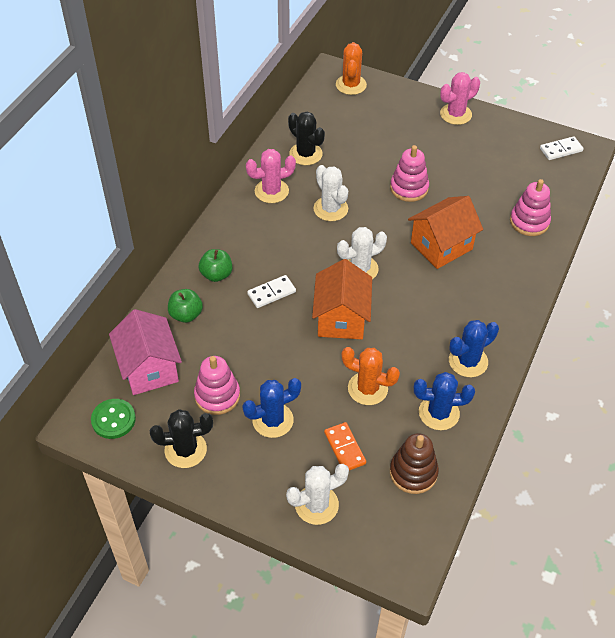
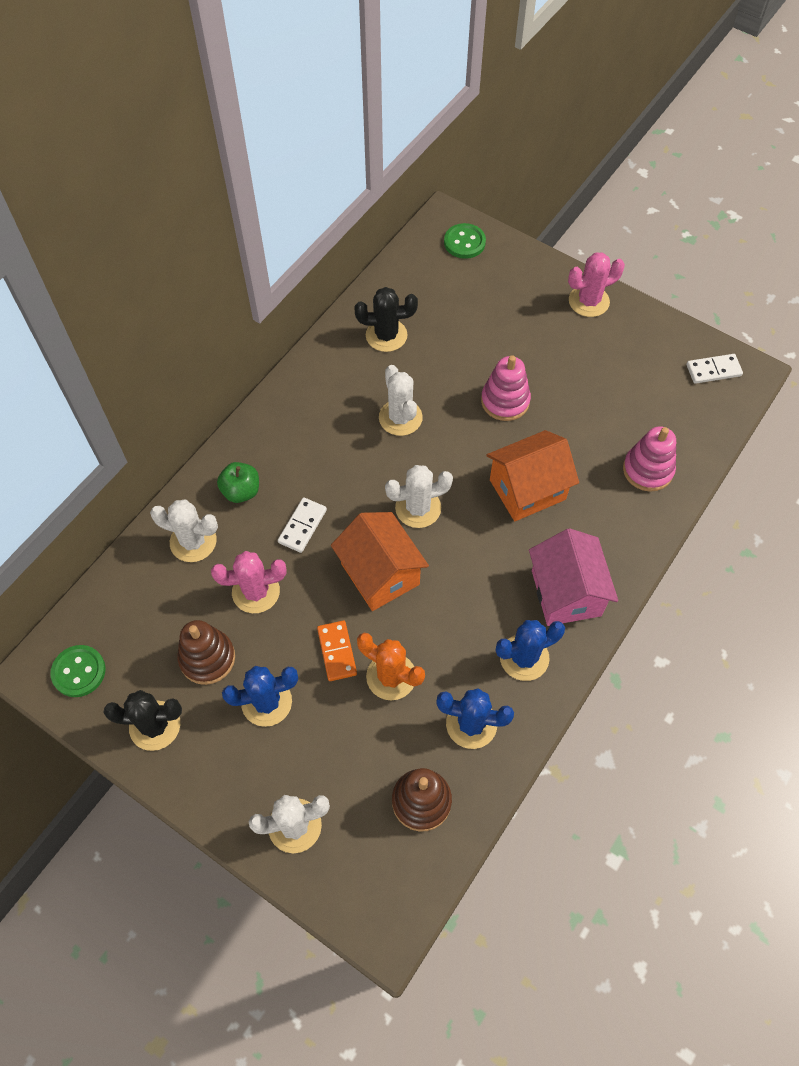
camera: 10 degrees right, 10 degrees up
pink house [109,309,182,395] -> pink house moved to [529,528,618,626]
green apple [168,289,203,323] -> white cactus [150,499,218,562]
pink stacking toy [194,356,240,415] -> brown stacking toy [178,620,235,685]
pink cactus [246,149,296,203] -> pink cactus moved to [211,551,287,613]
white domino [247,275,296,308] -> white domino turned 45 degrees counterclockwise [278,497,327,553]
black cactus [288,112,325,165] -> black cactus turned 60 degrees counterclockwise [354,287,418,352]
orange house [312,259,372,339] -> orange house turned 45 degrees counterclockwise [331,512,429,611]
orange domino [324,422,366,470] -> orange domino moved to [317,621,357,681]
orange cactus [336,42,367,95] -> green button [444,223,486,259]

